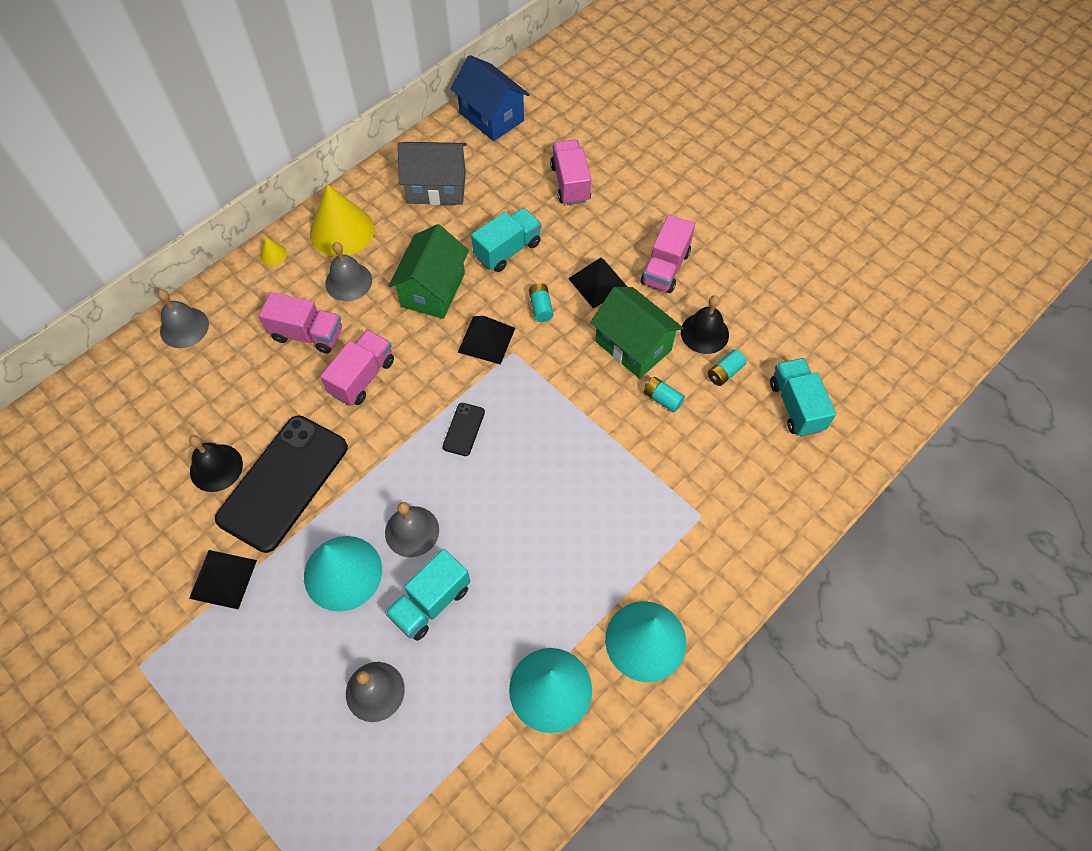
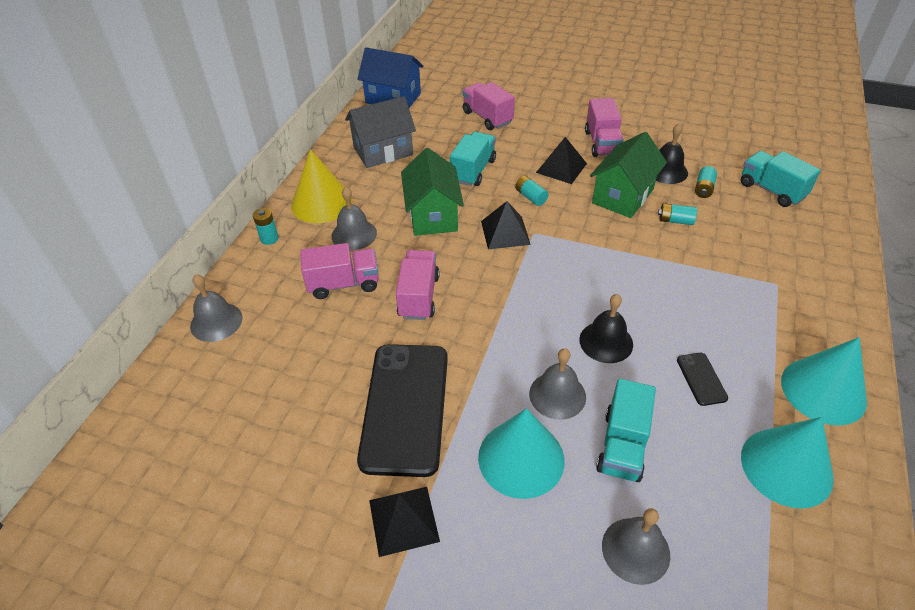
camera: 25 degrees left, 15 degrees down
black bell [189,435,243,492] -> black bell moved to [579,294,633,363]
yellow cone [260,237,287,266] -> turquoise battery [253,208,279,245]
black phone [443,403,485,456] -> black phone moved to [677,353,728,406]
green house [590,287,683,379] -> green house turned 75 degrees counterclockwise [590,132,667,218]

